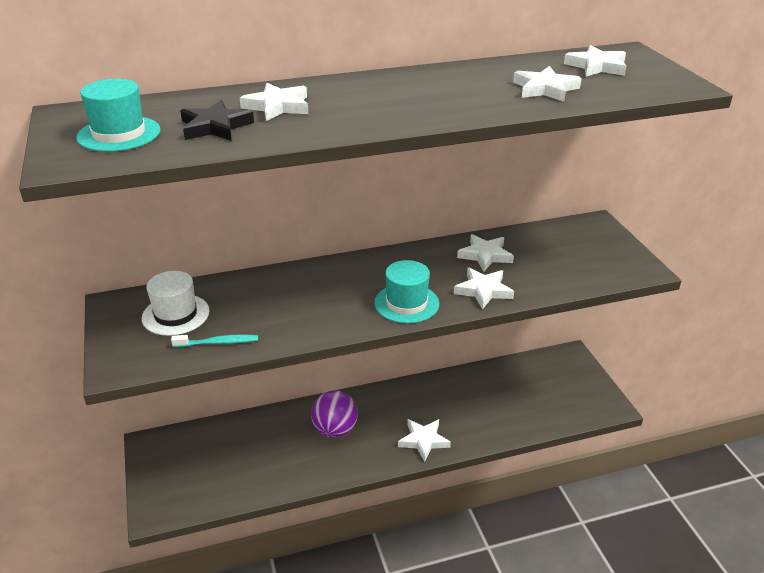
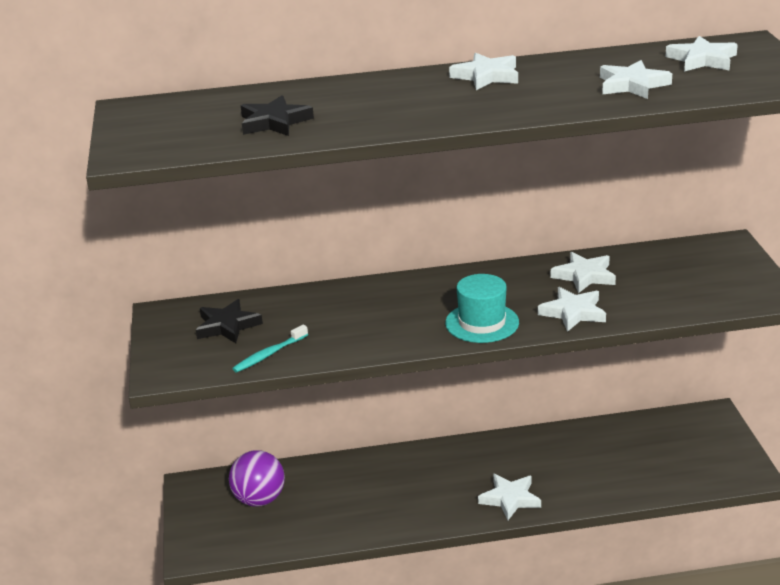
camera: 10 degrees right, 5 degrees down
turquoise hat [76,79,161,152] -> none
white hat [142,271,210,336] -> black star [196,299,263,343]
turquoise toothbrush [171,335,258,347] -> turquoise toothbrush turned 135 degrees clockwise [232,325,308,373]
white star [240,83,308,121] -> white star moved to [449,53,518,90]
purple ball [311,390,358,438] -> purple ball moved to [229,450,285,507]

